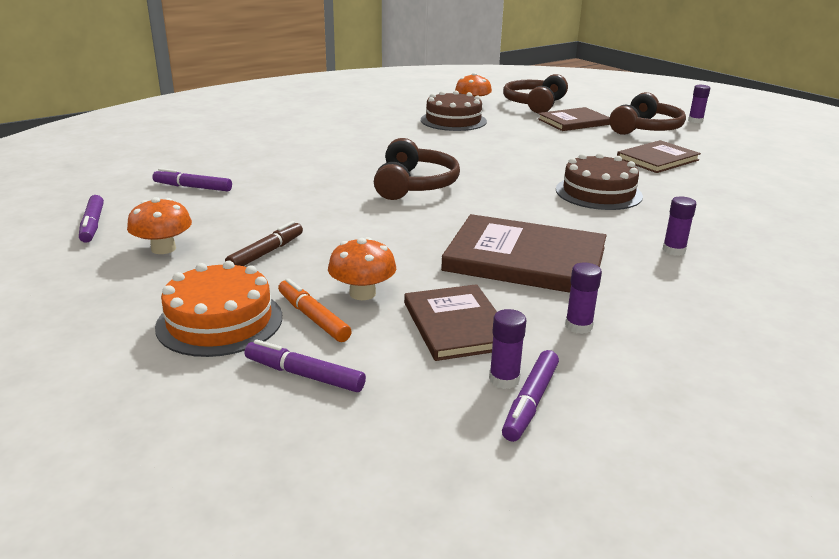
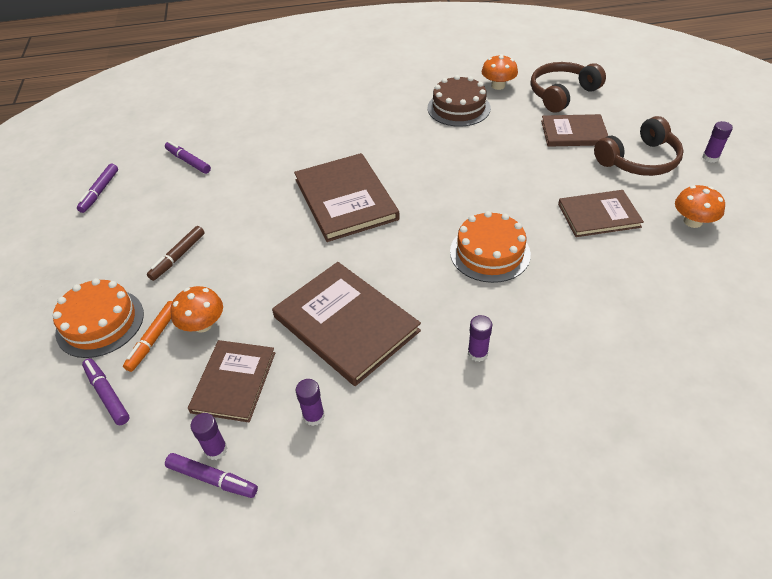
camera: 30 degrees right, 20 degrees up
orange mushroom [127,197,192,254] -> orange mushroom moved to [675,185,725,228]
brown marker [225,221,303,266] -> brown marker turned 150 degrees clockwise [147,226,205,281]
orange marker [278,278,352,342] -> orange marker turned 150 degrees counterclockwise [123,301,173,372]
brown headphones [374,138,460,200] -> brown book [294,153,400,242]
purple marker [502,350,559,442] -> purple marker turned 120 degrees counterclockwise [165,453,258,498]
brown cake [556,153,643,210] -> orange cake [450,211,531,283]

